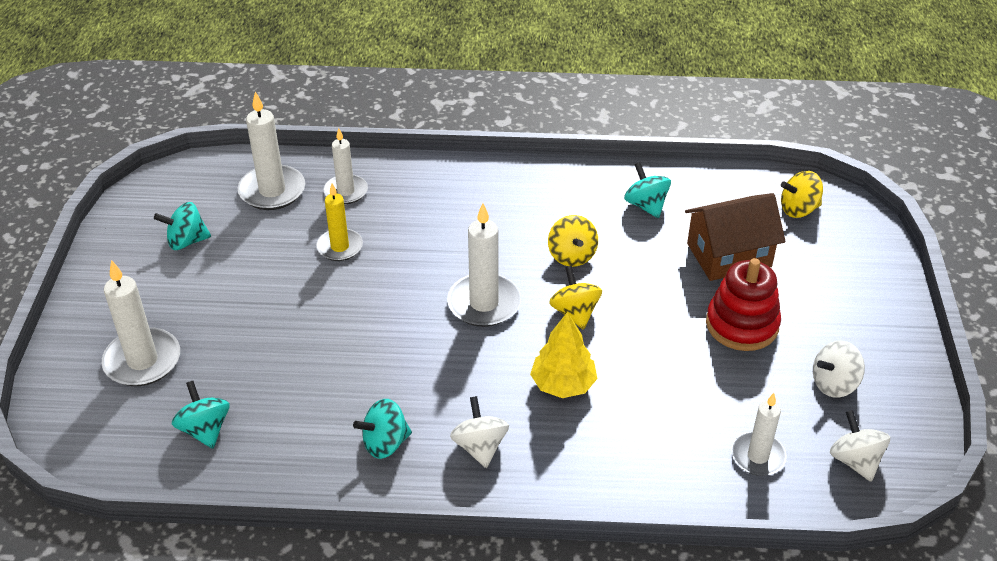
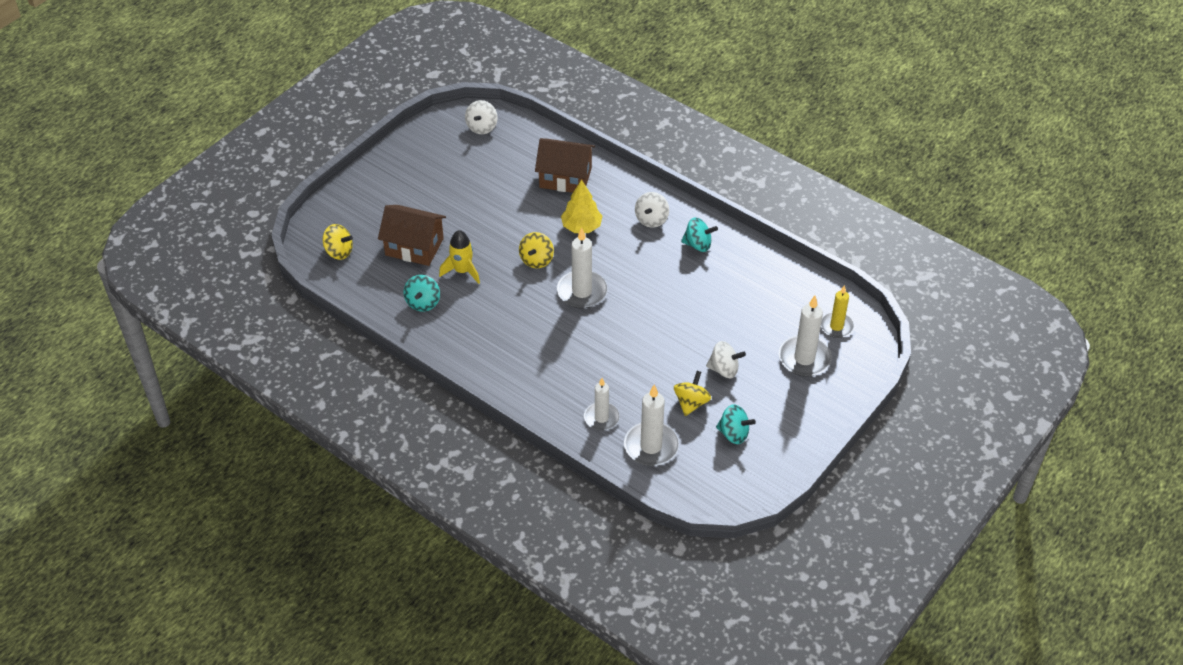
camera: 145 degrees left, 5 degrees up
turquoise spinning top [172,381,230,449] -> none
yellow candle [316,183,363,261] -> yellow candle moved to [821,285,854,338]
yellow spinning top [548,215,598,267] -> yellow spinning top moved to [674,371,711,416]
red stacking toy [706,258,781,351] -> none
white candle [731,393,787,476] -> none
white spinning top [813,341,865,398] -> white spinning top moved to [706,341,746,378]
none -> yellow rocket [439,230,480,284]
none -> brown house [535,138,595,193]

